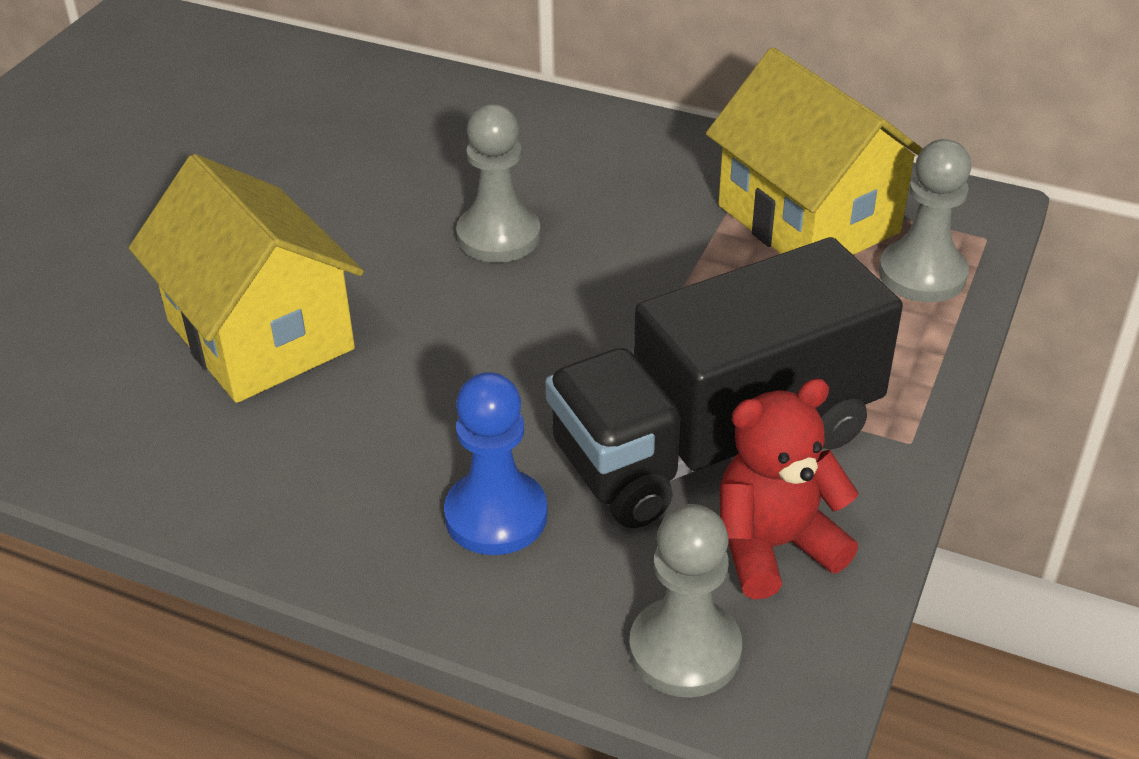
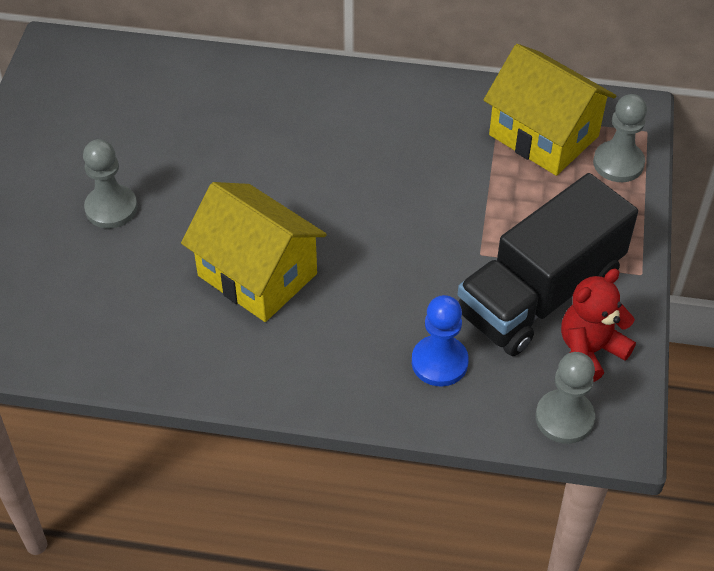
camera: 15 degrees left, 10 degrees up
grey pawn [456,104,541,263] -> grey pawn moved to [83,139,137,228]

